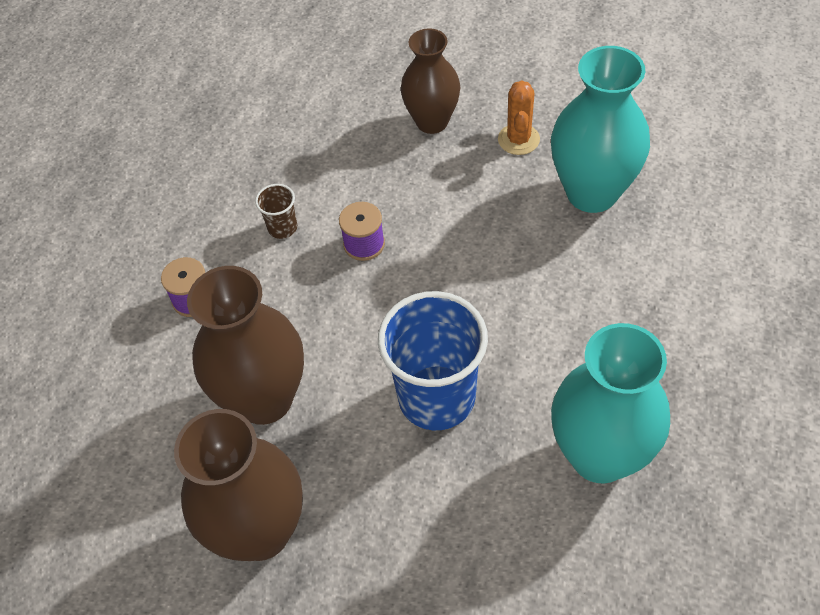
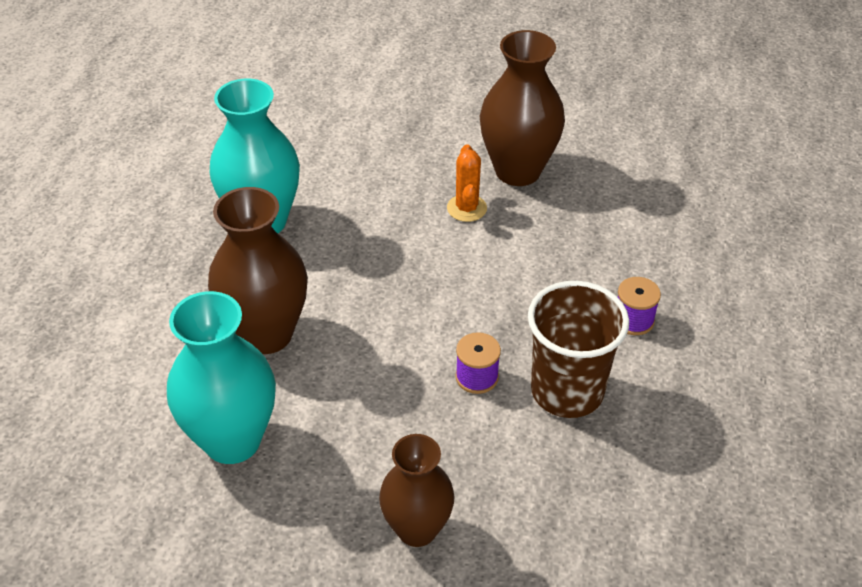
camera: 170 degrees right, 10 degrees down
brown vase [187,266,304,425] -> brown vase moved to [208,187,308,354]
brown cup [255,184,297,239] -> brown cup [528,281,629,418], size x2.29
blue cup [378,291,488,430] -> none
orange cactus [498,80,540,155] -> orange cactus moved to [447,144,487,222]

